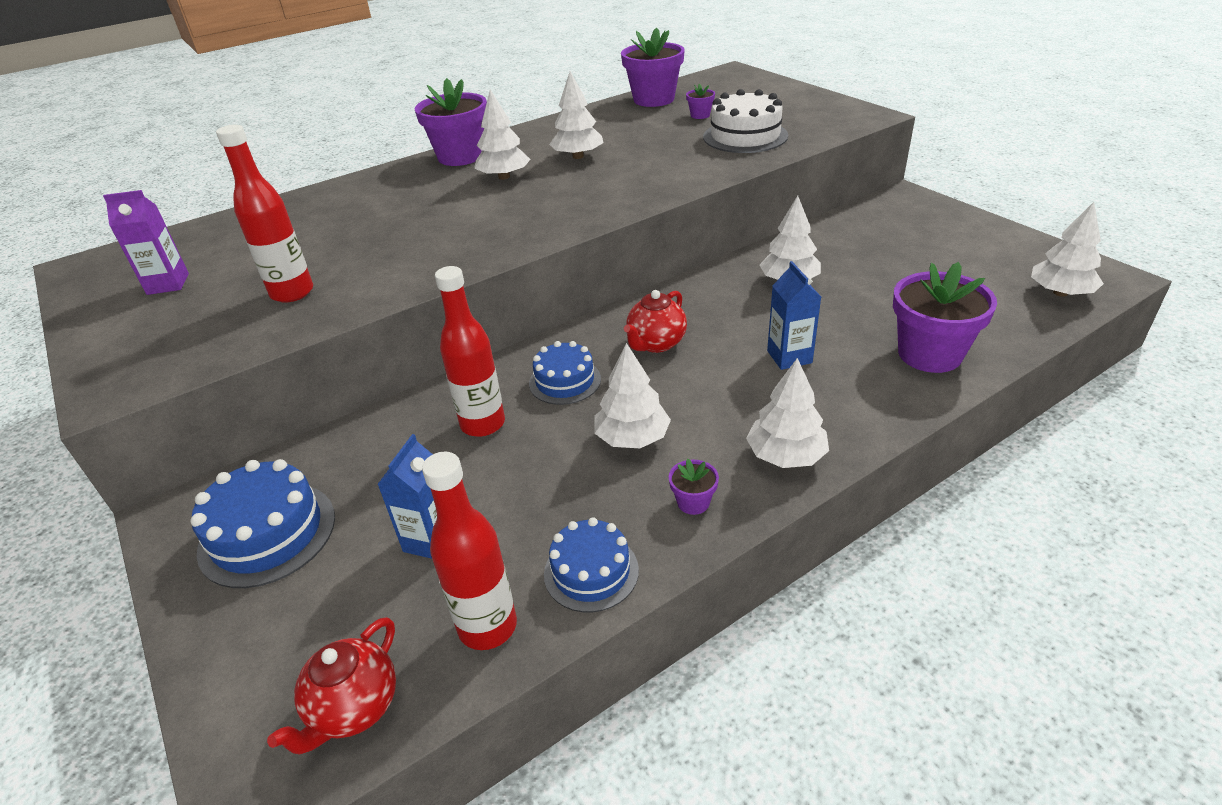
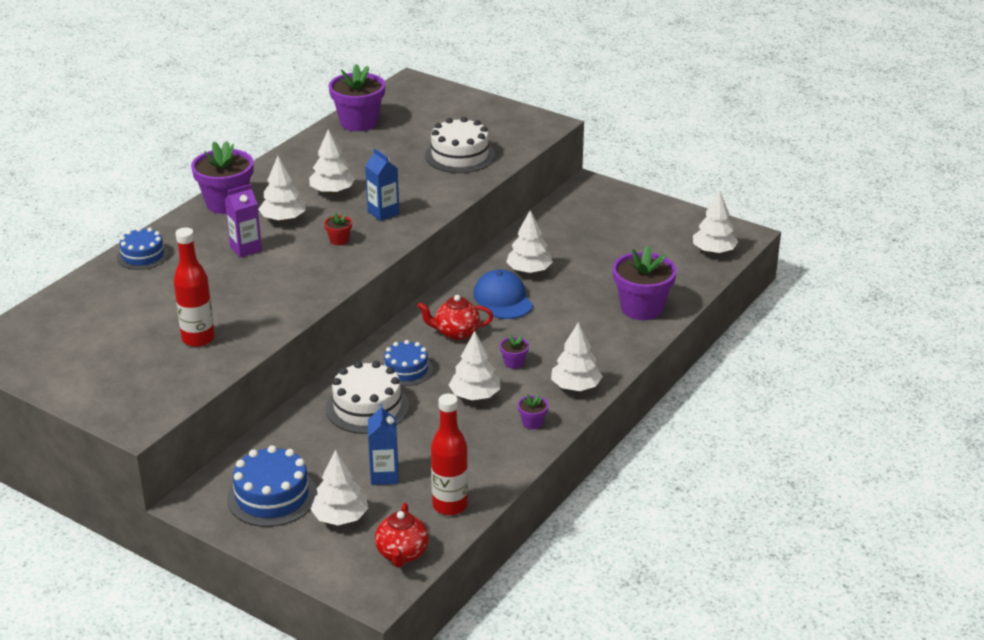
camera: 25 degrees left, 5 degrees down
purple carton [103,190,189,295] -> purple carton moved to [225,184,262,258]
red bottle [435,266,505,437] -> white cake [326,361,409,434]
blue cake [544,517,639,612] -> blue cake moved to [117,227,169,270]
red teapot [624,290,687,353] -> red teapot turned 75 degrees clockwise [417,295,493,340]
purple flower pot [686,84,715,119] -> purple flower pot moved to [500,335,529,369]
blue carton [767,261,821,370] -> blue carton moved to [365,148,399,221]
none -> white tree [310,450,368,525]
none -> red flower pot [324,212,352,245]
none -> blue cap [473,269,533,319]

